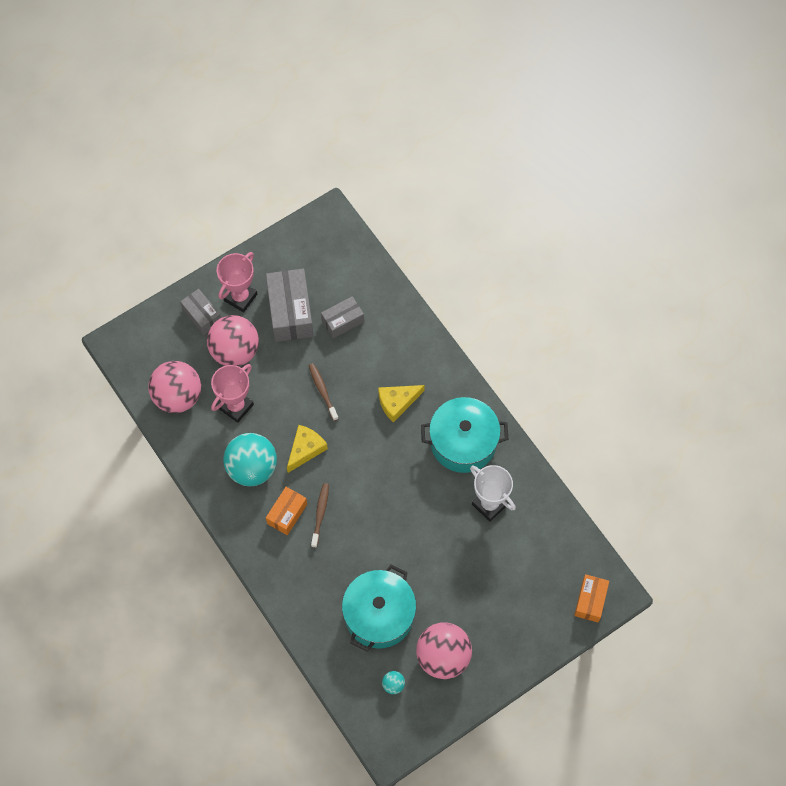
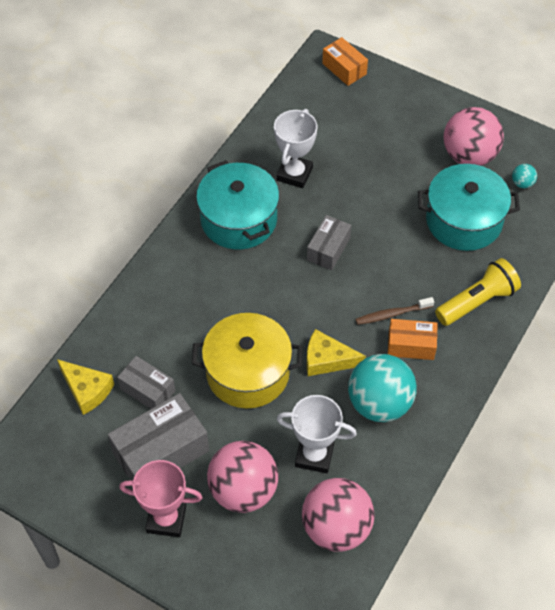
camera: 115 degrees left, 10 degrees down
grey box [180,289,221,335] -> grey box moved to [307,215,351,270]
pink trophy [211,364,254,423] -> white trophy [277,395,357,473]
brown toothbrush [309,363,339,421] -> yellow pot [192,313,302,409]
yellow cheese [378,385,425,422] -> yellow cheese moved to [57,359,114,415]
orange box [574,574,609,622] -> orange box turned 60 degrees clockwise [322,37,368,86]
none -> yellow flashlight [435,258,521,326]

